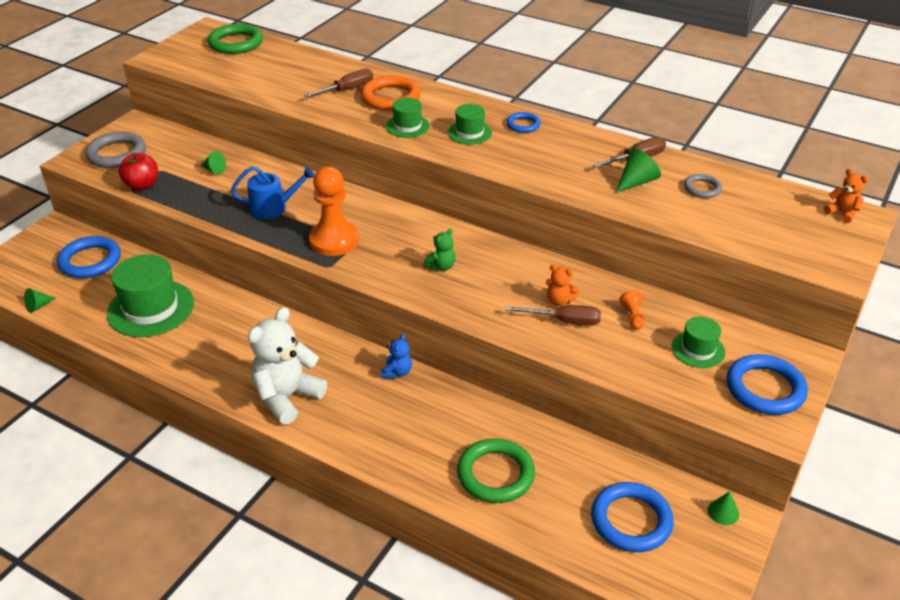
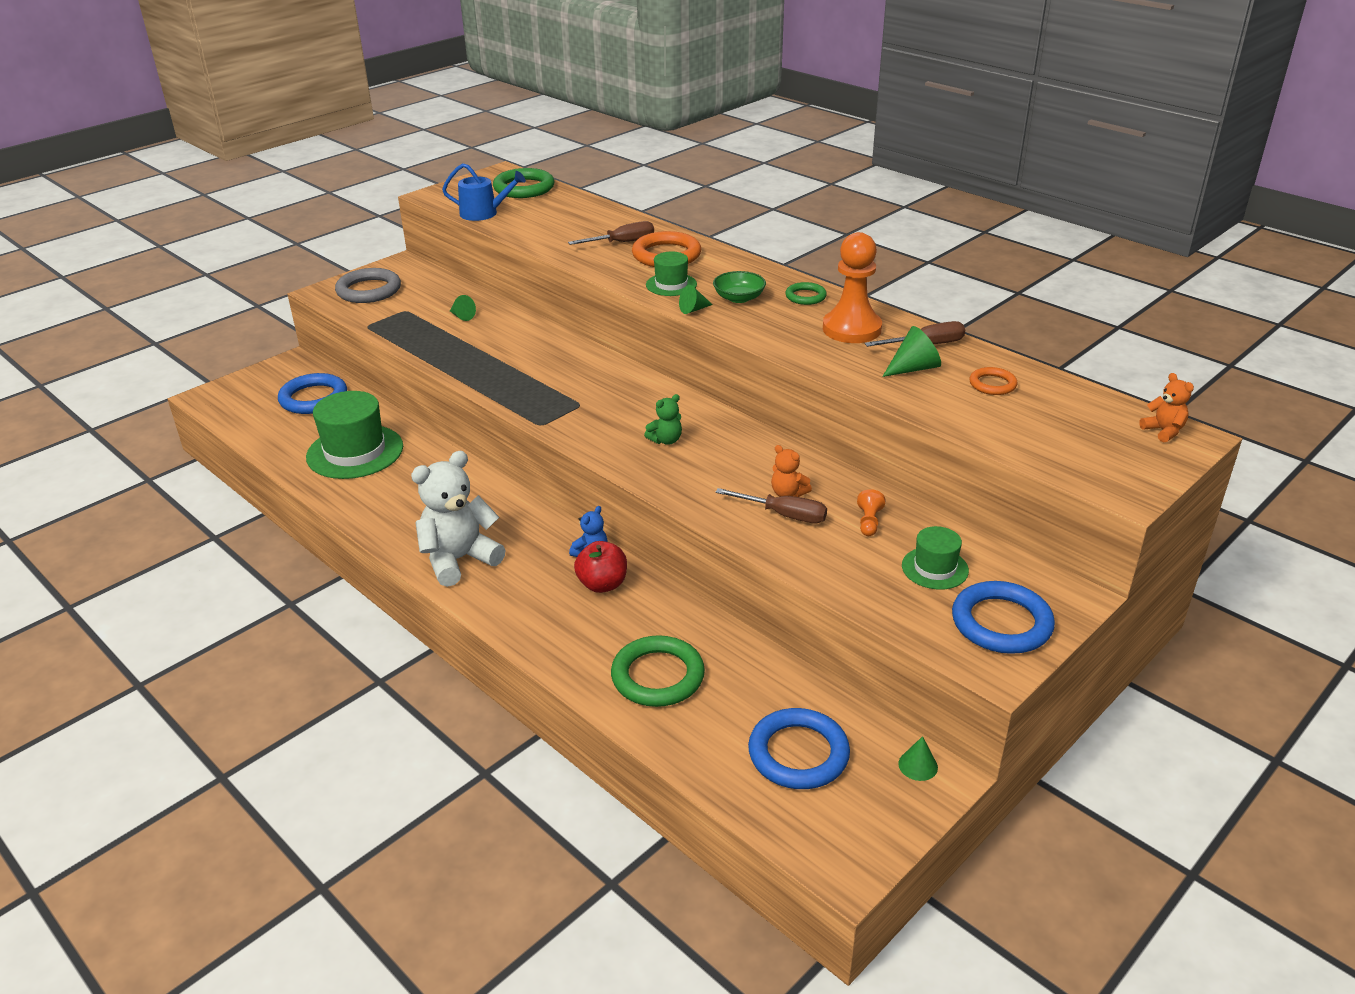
camera: 15 degrees right, 5 degrees down
green cone [24,288,56,313] -> green cone moved to [679,285,713,314]
red apple [118,153,158,190] -> red apple moved to [574,541,627,593]
blue watering can [231,166,314,219] -> blue watering can moved to [442,163,526,221]
orange pawn [309,167,359,256] -> orange pawn moved to [823,232,882,343]
green hat [448,104,492,144] -> green bowl [713,271,766,303]
blue ring [506,112,541,133] -> green ring [785,282,827,305]
grey ring [684,174,722,198] -> orange ring [969,367,1017,395]

